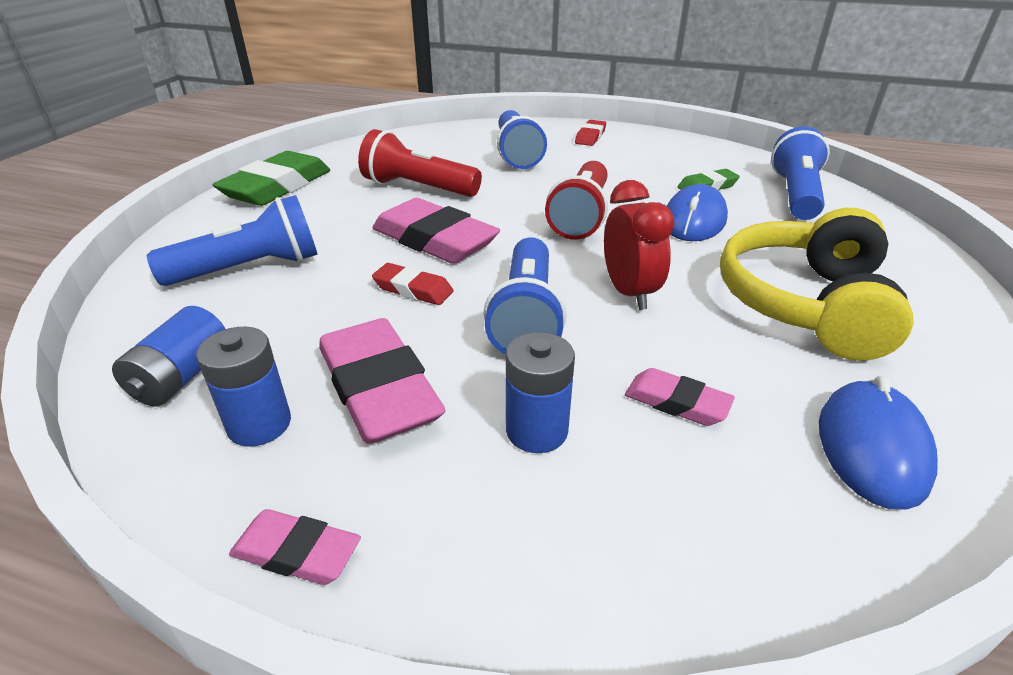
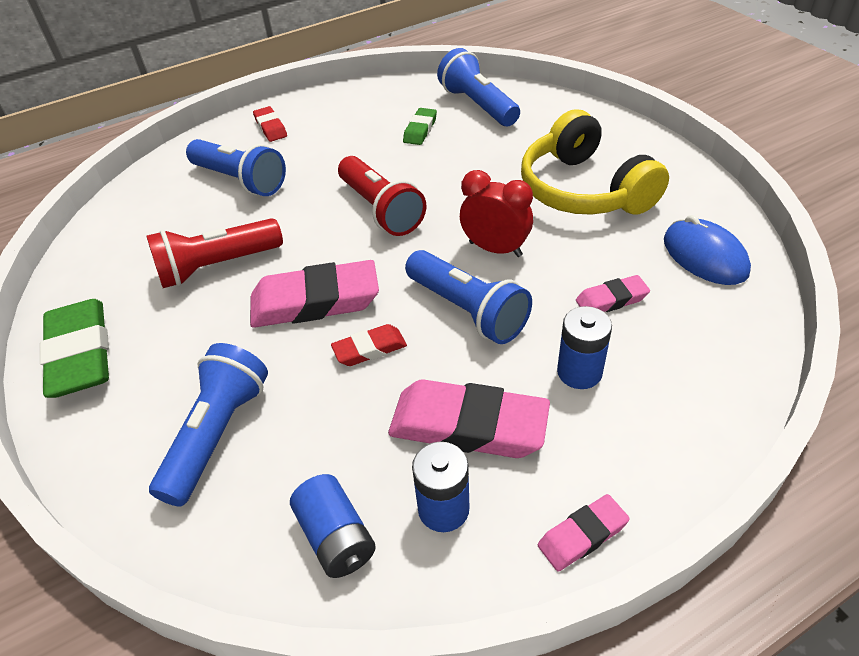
camera: 45 degrees left, 10 degrees up
blue mouse [667,184,728,241] -> none

